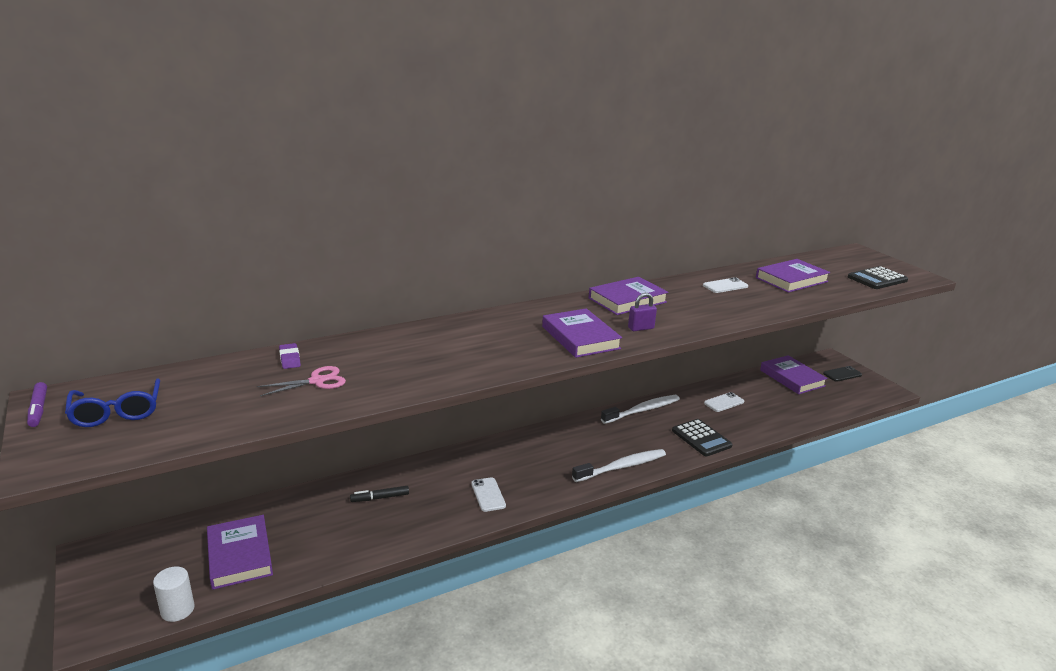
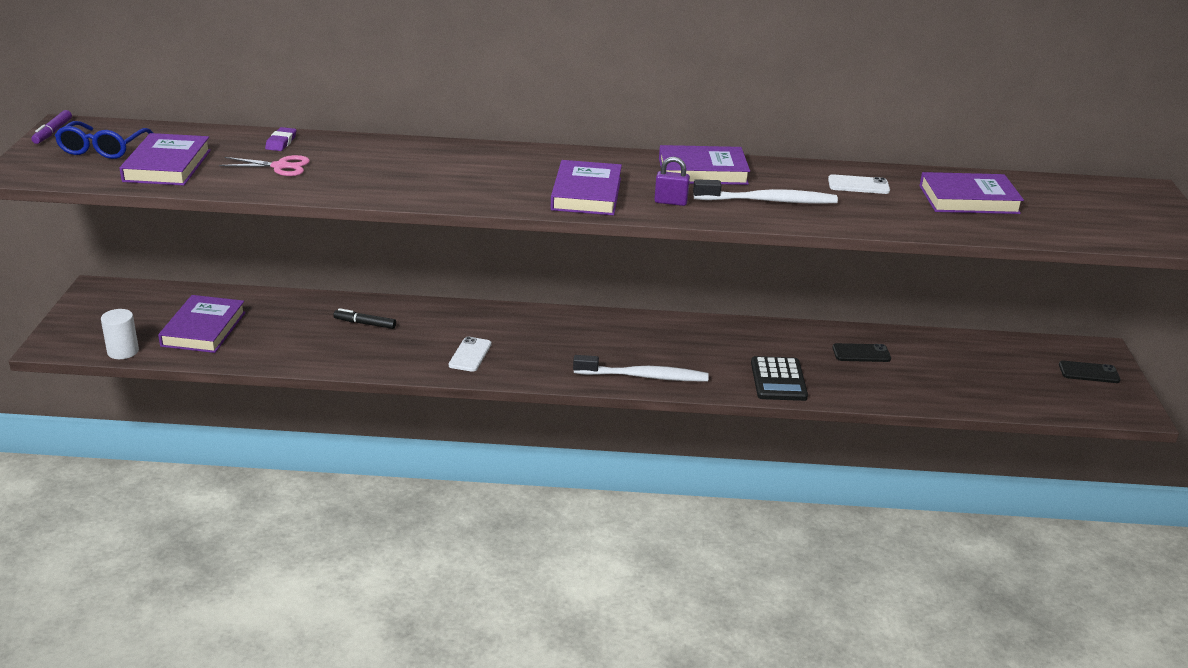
camera: 30 degrees right, 5 degrees up
white toothbrush [601,395,680,424] -> white toothbrush moved to [693,179,838,204]
white phone [704,392,744,412] -> black phone [832,343,891,362]
purple book [760,355,828,394] -> purple book moved to [119,133,211,186]
black calculator [848,266,908,289] -> none

